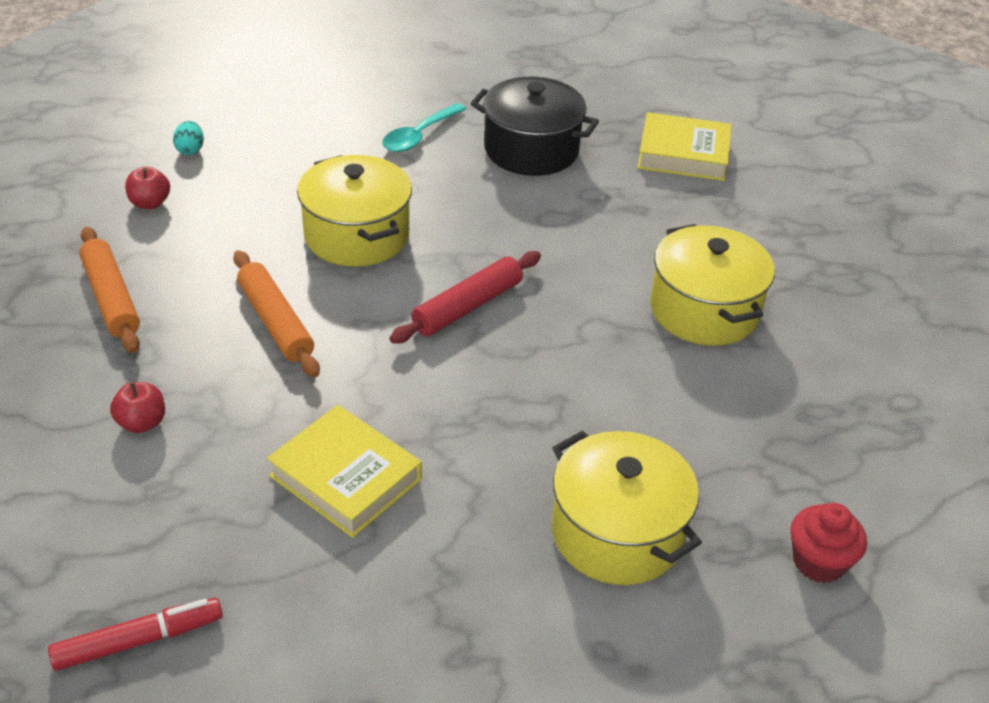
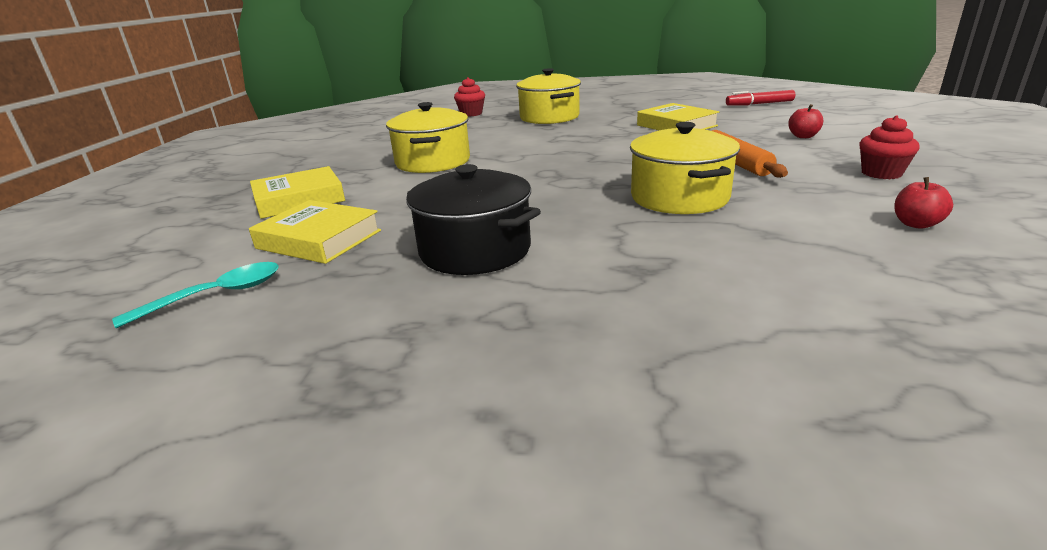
camera: 160 degrees left, 15 degrees down
orange rolling pin [79,227,140,353] -> red cupcake [859,116,920,179]
turquoise egg [173,121,204,155] -> none
turquoise spoon [382,103,466,152] -> turquoise spoon moved to [112,262,279,329]
red rolling pin [389,251,541,344] -> none
none -> yellow book [250,166,345,219]

